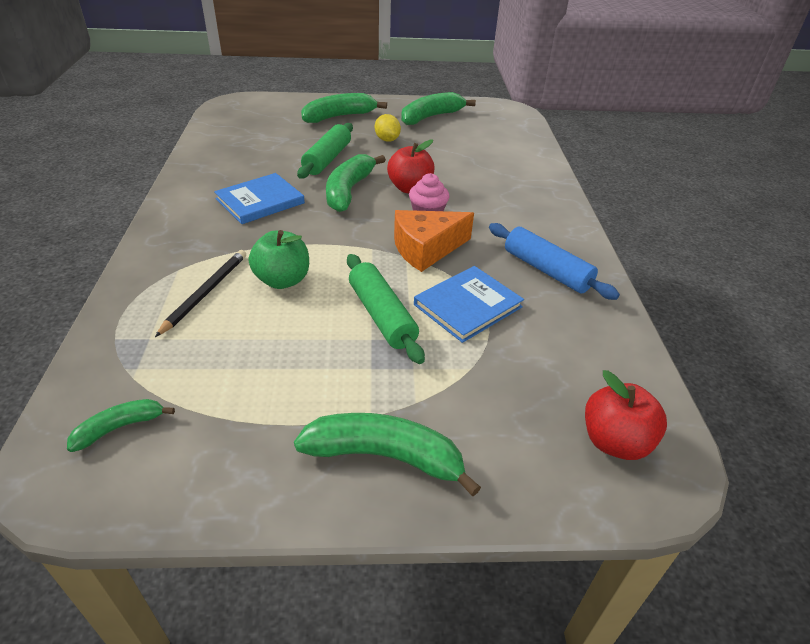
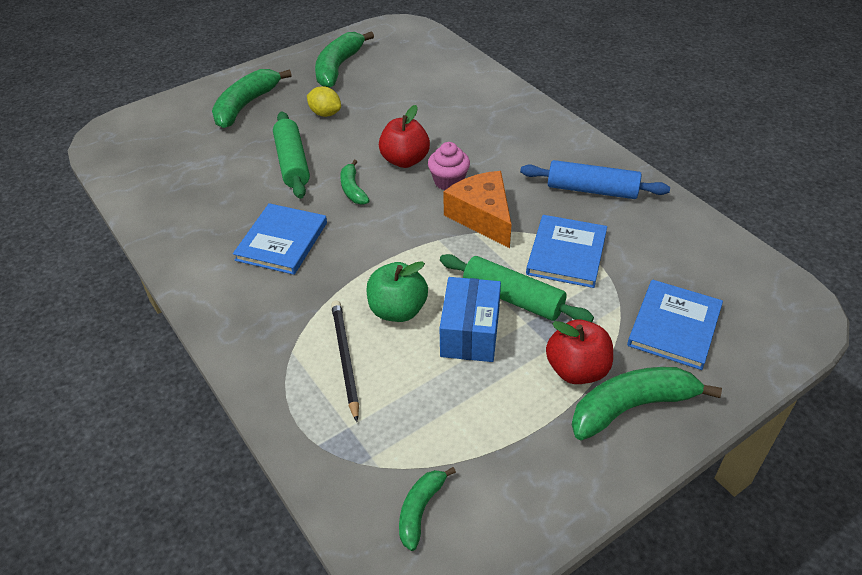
camera: 30 degrees left, 5 degrees up
green banana [326,154,386,212] -> green banana [340,160,370,205], size x0.56
orange cheese [394,210,474,272] -> orange cheese turned 120 degrees clockwise [443,171,512,248]
red apple [585,370,667,460] -> red apple moved to [546,320,613,384]
none -> blue box [440,277,501,362]
none -> blue book [627,280,723,370]

